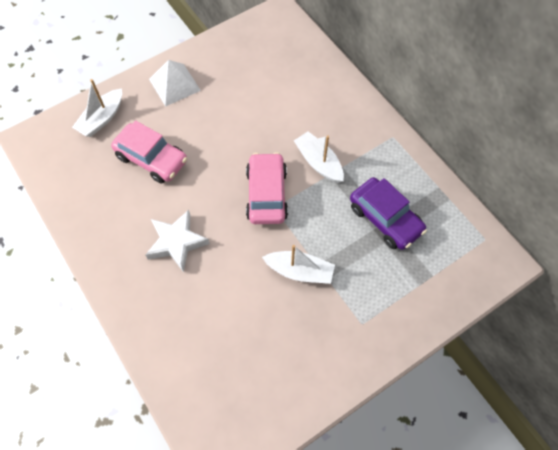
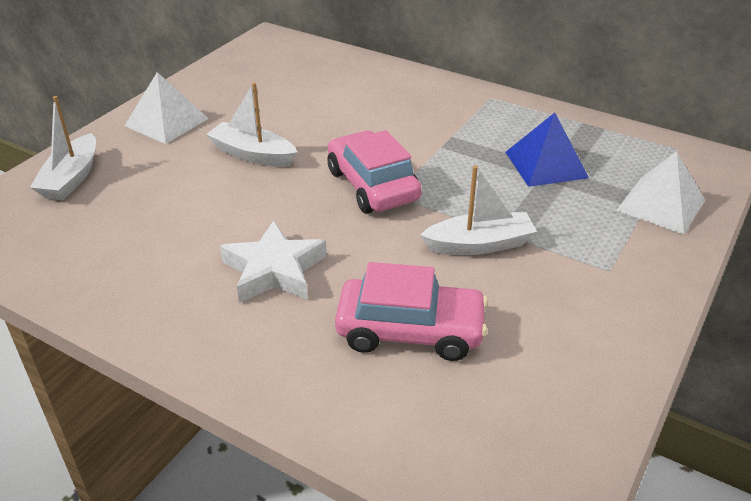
camera: 25 degrees left, 25 degrees down
pink car [111,120,187,184] -> pink car moved to [335,262,488,361]
white boat [294,131,344,183] -> white boat moved to [206,82,297,167]
purple car [350,177,427,250] -> blue pyramid [505,113,589,187]
none -> white pyramid [616,151,705,235]

